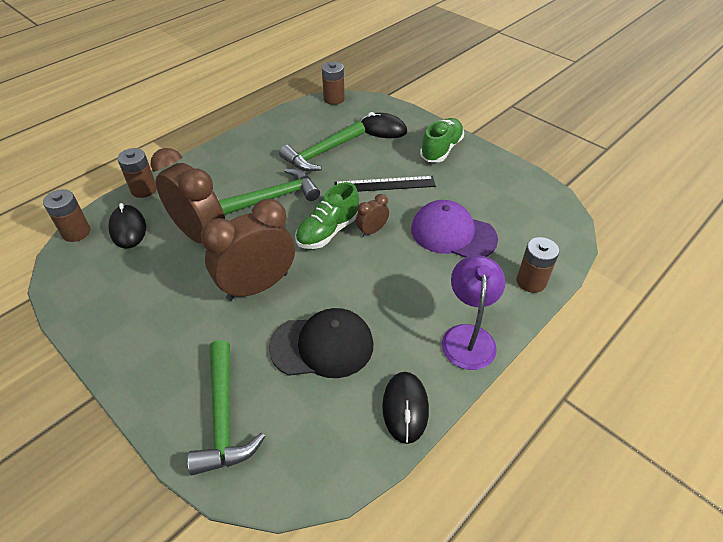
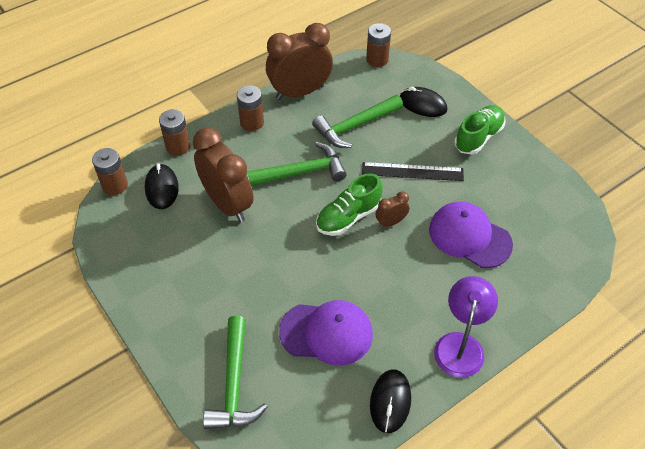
camera: 10 degrees right, 5 degrees up
brown clock [201,199,295,301] -> brown clock moved to [266,23,333,100]
black cap [269,308,373,378] -> purple cap [279,300,373,365]
brown battery [516,237,559,293] -> brown battery moved to [237,85,264,131]

